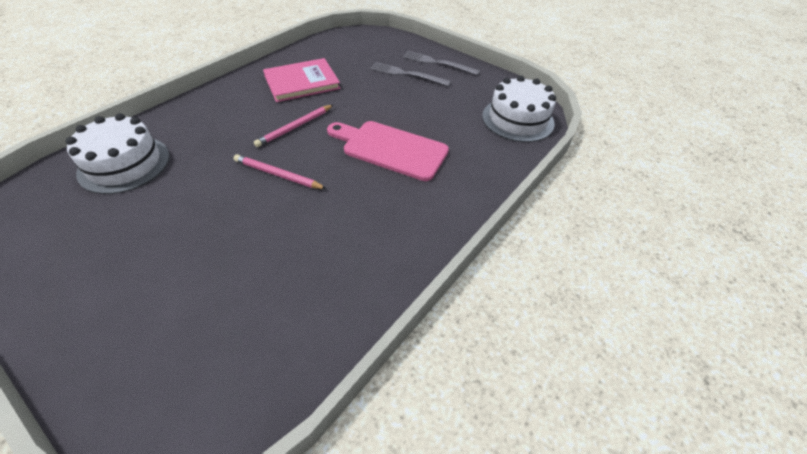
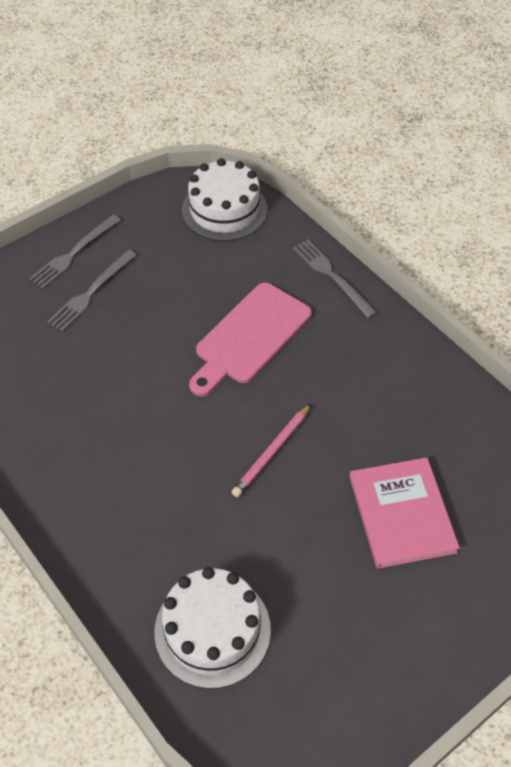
camera: 75 degrees left, 5 degrees up
pink pencil [254,105,333,147] -> none
pink book [263,58,341,102] -> pink book moved to [349,457,460,569]
none -> grey fork [293,239,377,318]

